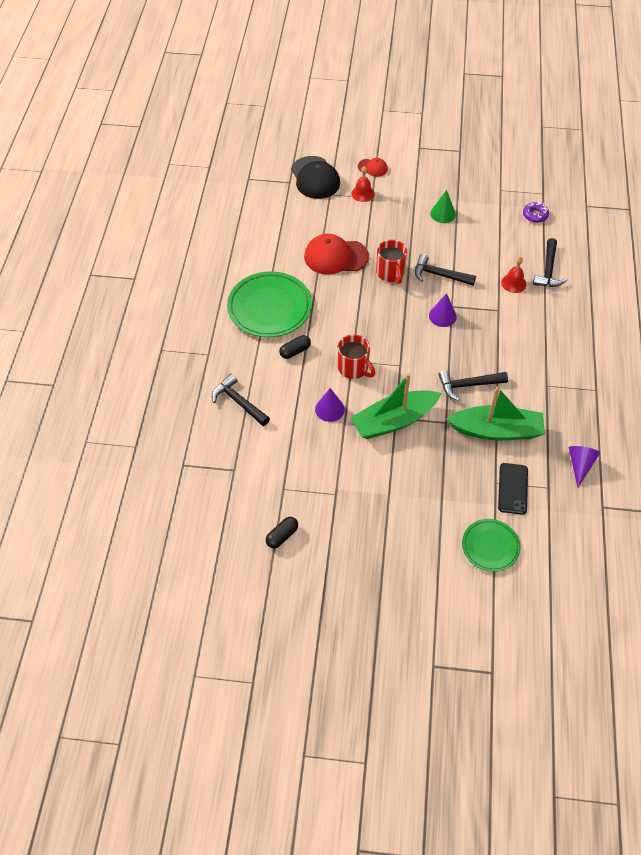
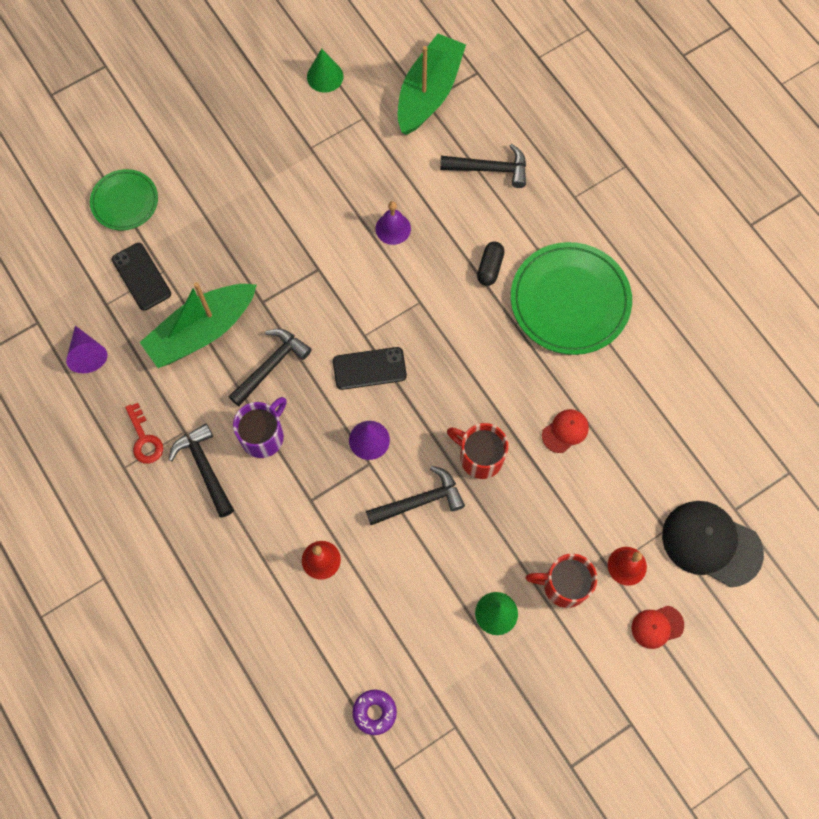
camera: 140 degrees right, 15 degrees up
black capsule [266,517,298,548] -> green cone [307,48,343,93]
red cap [304,234,369,275] -> red cap [542,409,589,453], size x0.51
purple cone [315,388,345,422] -> purple bell [376,201,411,245]
red mug [338,334,375,379] -> red mug moved to [526,554,597,608]
green boat [350,373,441,439] -> green boat moved to [398,34,466,135]
black hammer [533,238,567,287] -> black hammer moved to [168,423,234,518]
none -> red key [125,403,163,464]
none -> purple mug [233,397,287,458]
none -> black phone [333,347,407,390]

